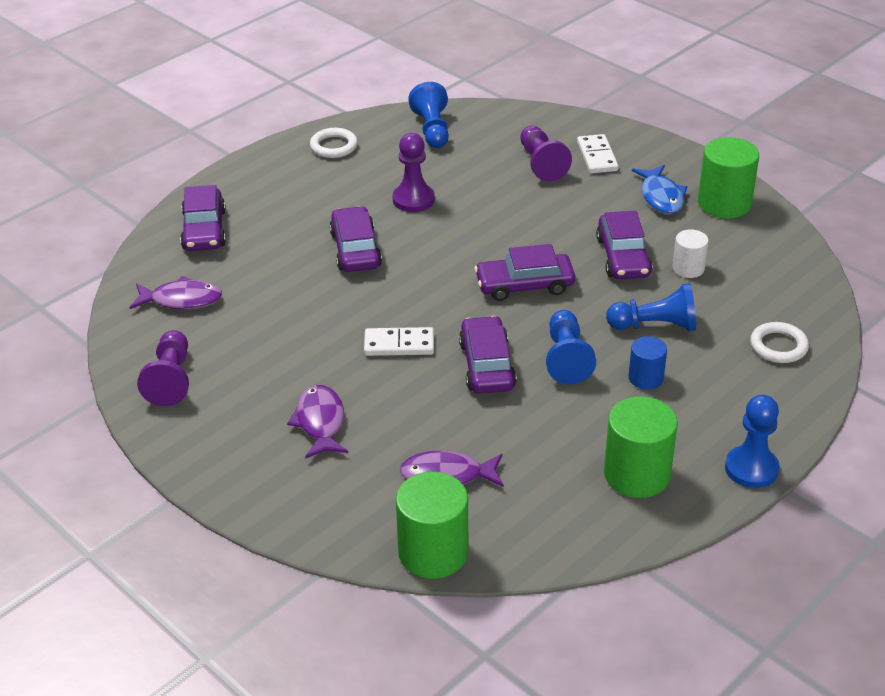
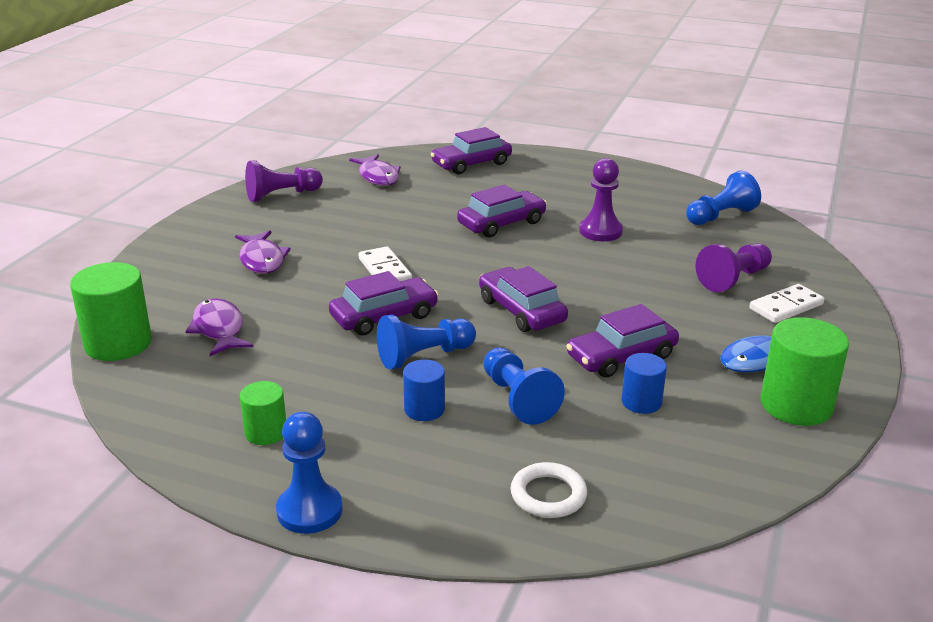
camera: 65 degrees right, 10 degrees down
purple fish [287,385,348,459] -> purple fish turned 105 degrees clockwise [235,230,291,274]
white ring [310,128,358,158] -> none
green cylinder [604,396,678,498] -> green cylinder [240,381,286,445], size x0.57
white cylinder [672,229,709,278] -> blue cylinder [622,353,667,414]

